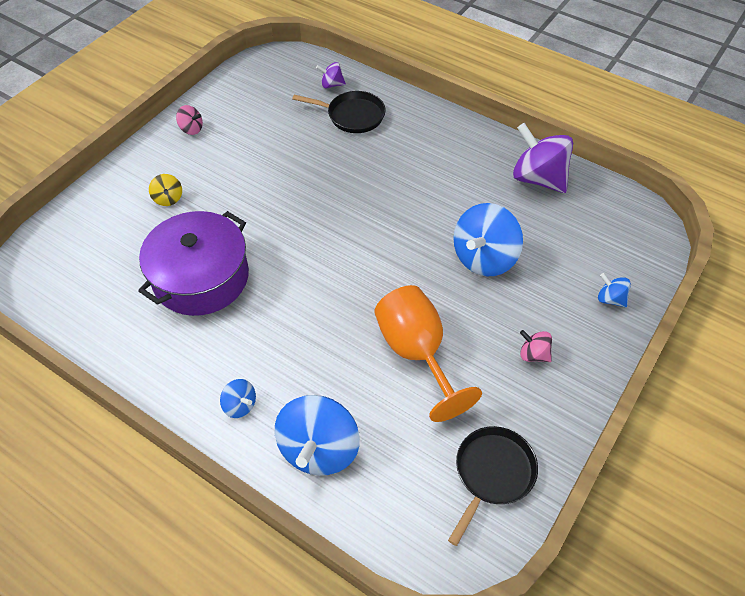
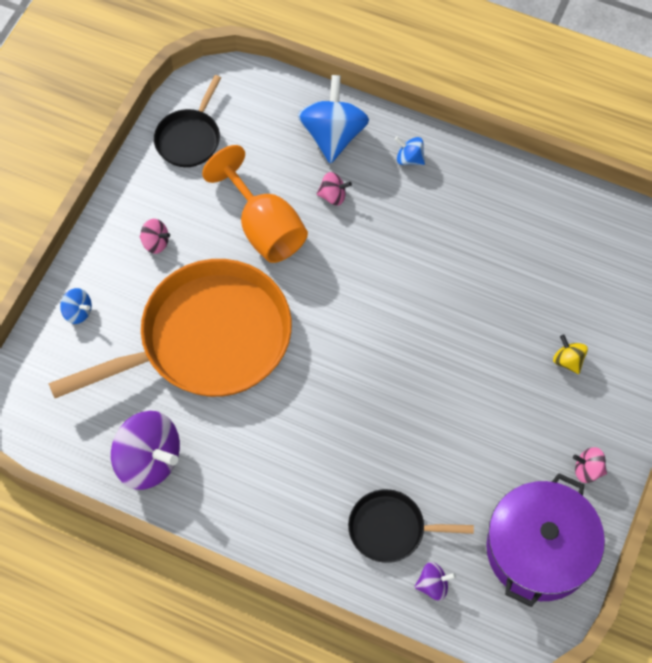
camera: 170 degrees right, 10 degrees up
purple pot [138,211,249,316] -> purple pot moved to [486,473,605,607]
blue spinning top [453,203,523,276] -> orange pan [48,259,292,398]
none -> pink spinning top [316,172,352,206]

